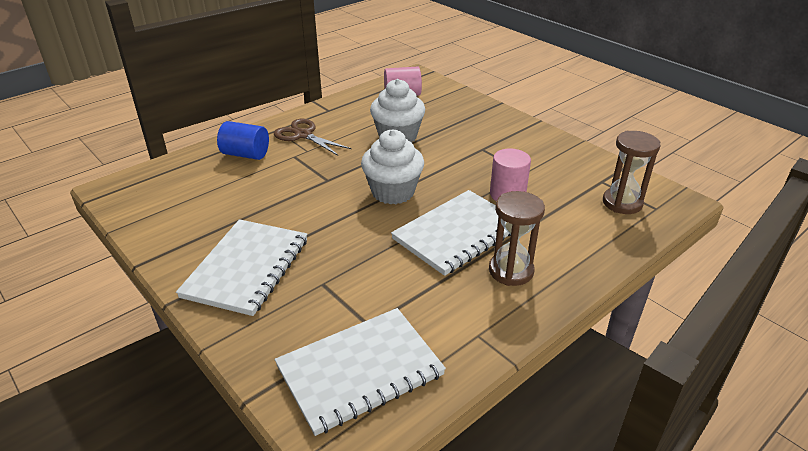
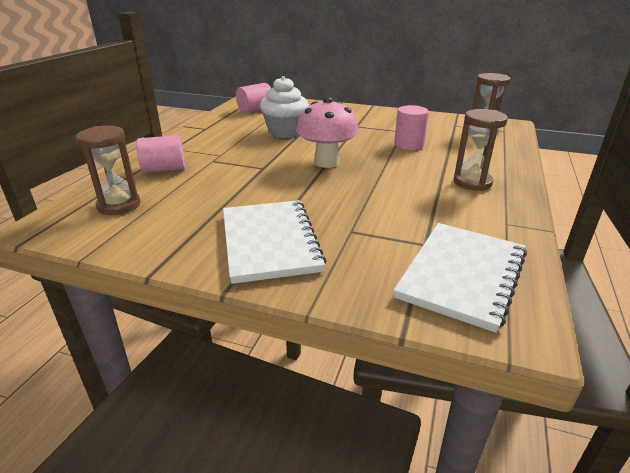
camera: 30 degrees left, 5 degrees down
blue cylinder [217,121,269,160] -> pink cylinder [136,135,185,173]
brown scissors [274,119,351,156] -> none
white cupcake [361,129,424,204] -> pink mushroom [296,97,359,168]
white notebook [391,190,511,276] -> none
none -> brown hourglass [76,126,141,215]

